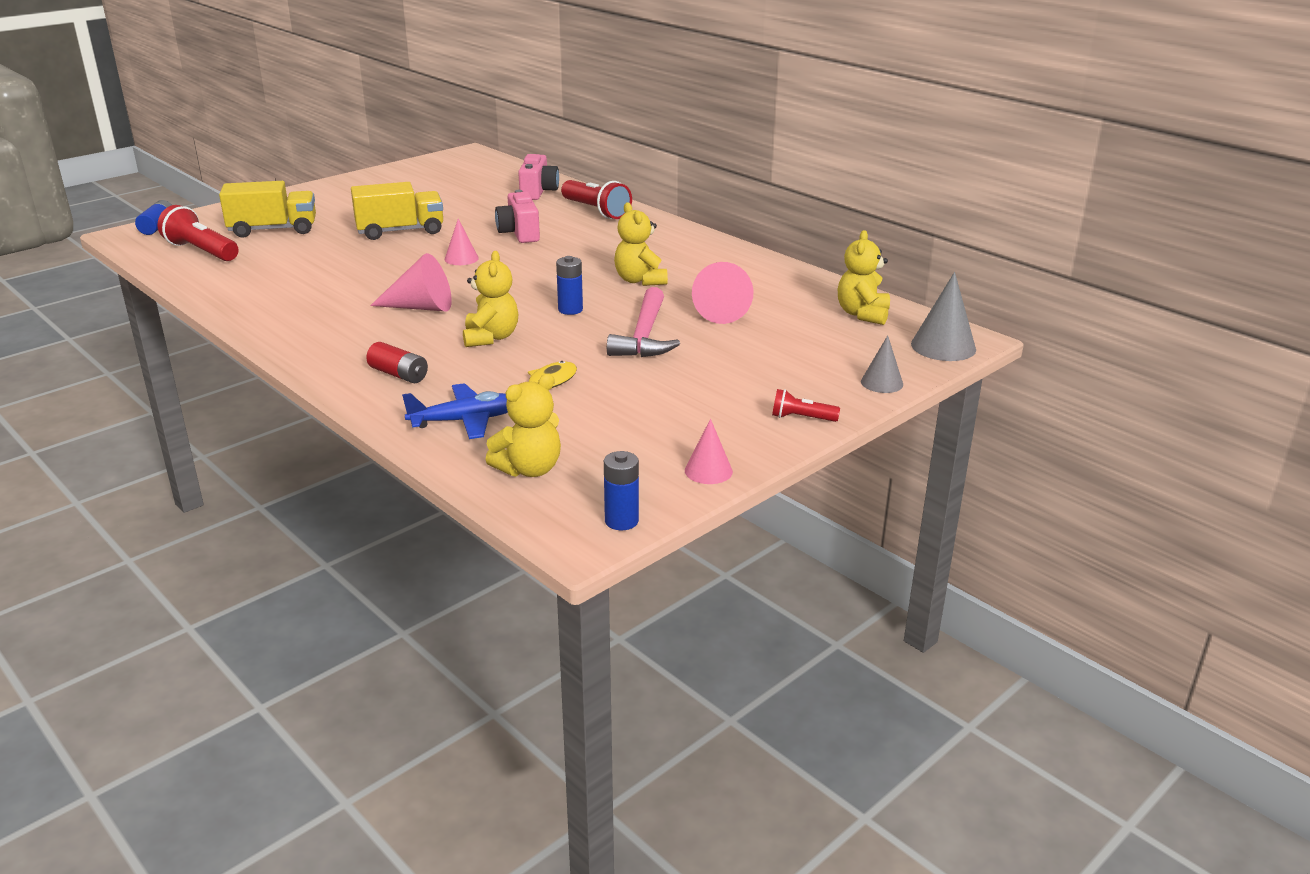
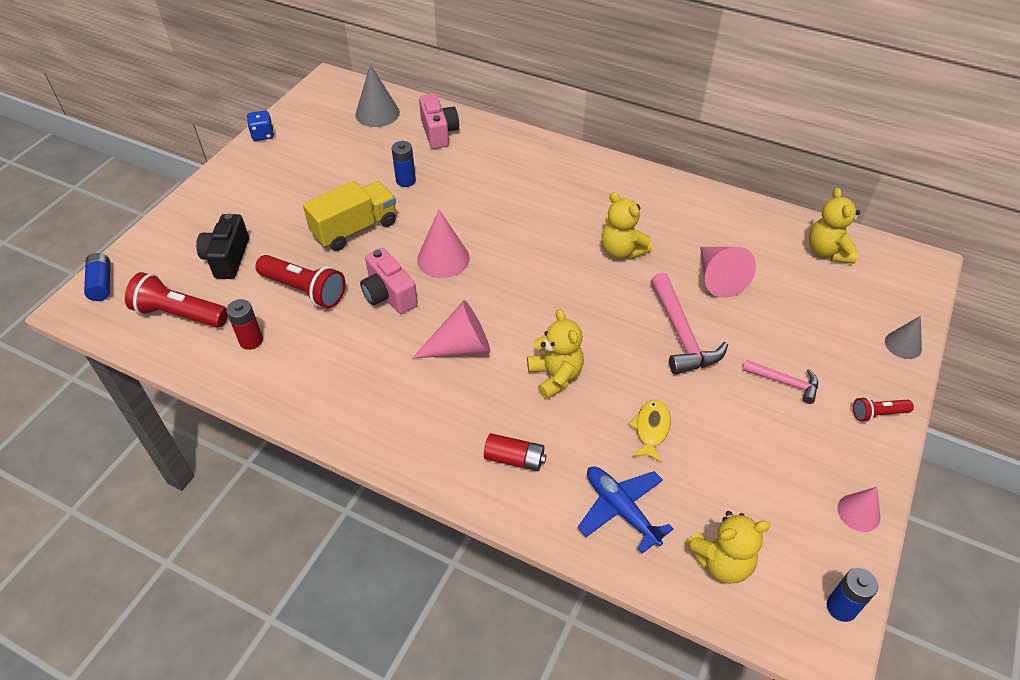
camera: 20 degrees left, 20 degrees up
yellow truck [219,181,316,238] -> black camera [196,213,249,279]
blue plane [402,383,508,439] -> blue plane turned 90 degrees counterclockwise [578,466,674,554]
pink cone [445,219,479,265] -> pink cone [417,209,470,278], size x1.61
yellow teddy bear [485,374,561,477] -> yellow teddy bear turned 45 degrees clockwise [686,511,770,584]
pink camera [495,190,540,243] -> pink camera moved to [360,248,418,314]
blue battery [556,256,583,315] -> blue battery moved to [391,141,416,187]
red flashlight [561,180,632,219] -> red flashlight moved to [255,255,345,308]
grey cone [911,272,976,361] -> grey cone moved to [355,64,400,127]
none -> red battery [226,299,263,350]
none -> blue dice [247,110,274,141]
none -> pink hammer [743,359,818,404]

